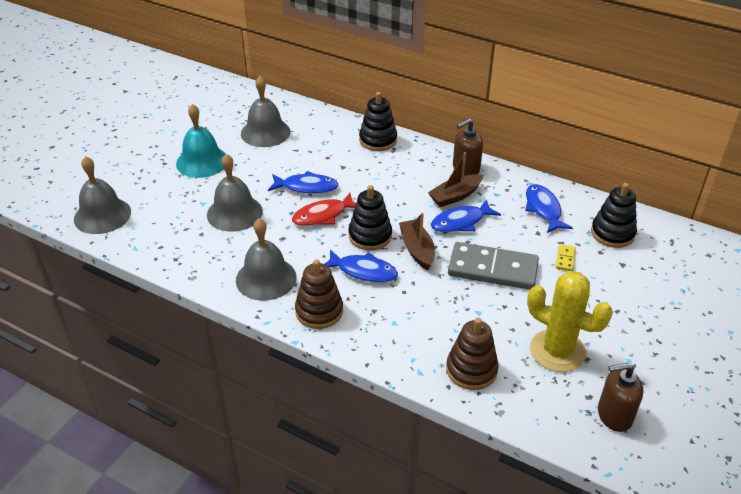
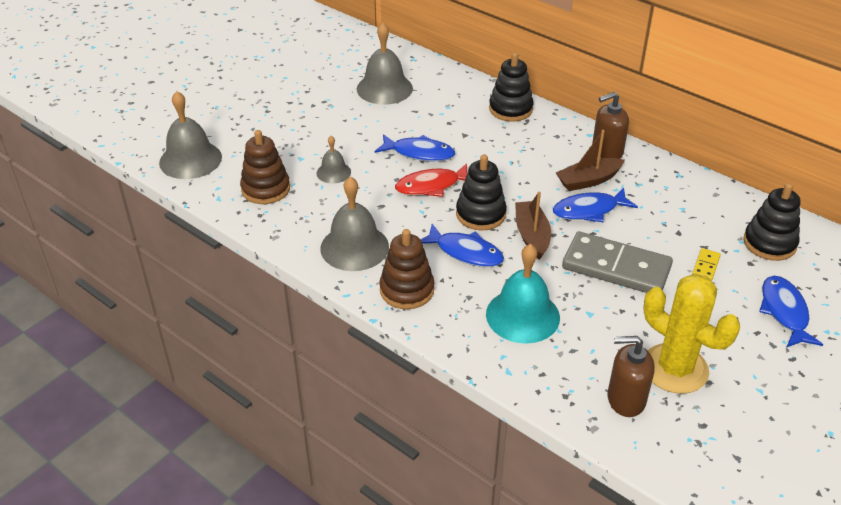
camera: 10 degrees right, 0 degrees up
turquoise bell [176,104,226,178] -> turquoise bell moved to [486,244,560,344]
grey bell [207,154,263,232] -> grey bell [317,136,351,184], size x0.55
brown stacking toy [446,318,499,390] -> brown stacking toy moved to [240,130,290,204]
blue fish [525,184,573,233] -> blue fish moved to [759,276,823,348]
brown soap dispenser [598,363,643,432] -> brown soap dispenser moved to [608,336,655,417]

